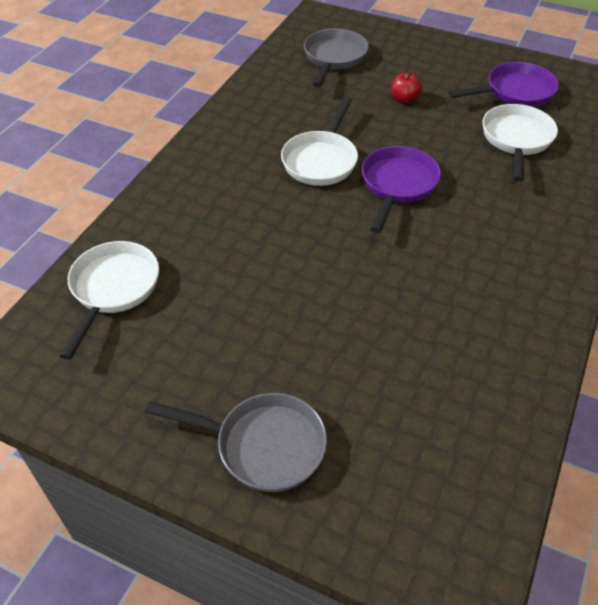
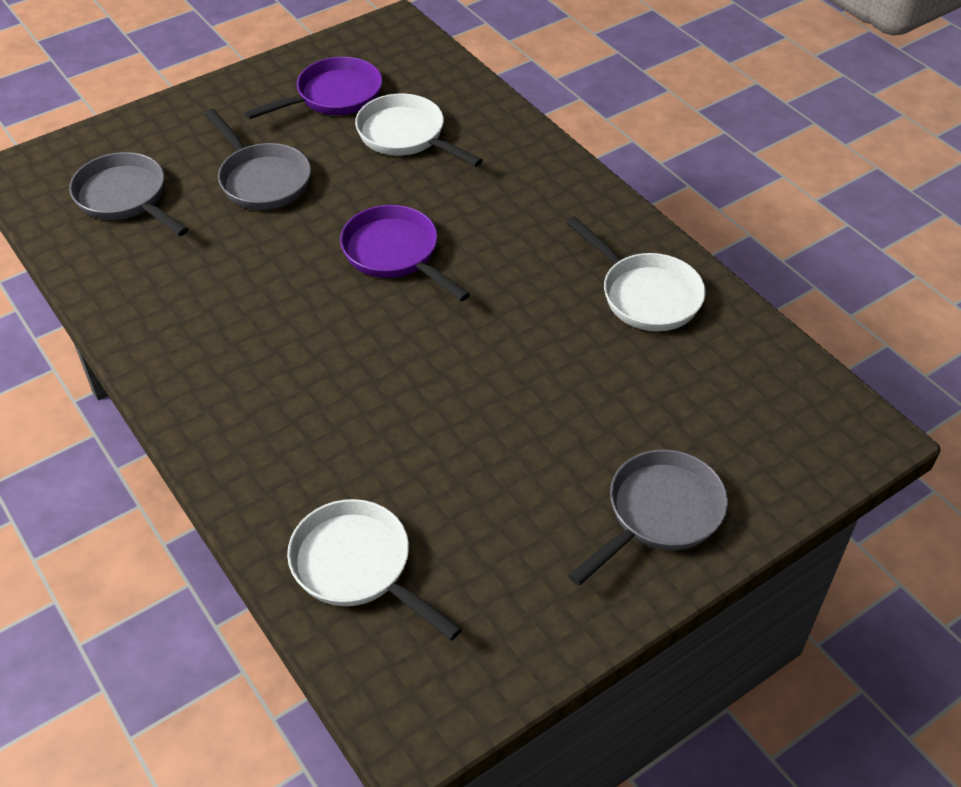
camera: 60 degrees left, 0 degrees up
white pan [281,97,358,186] -> white pan moved to [566,216,706,331]
red apple [391,72,422,104] -> grey pan [205,109,311,210]
purple pan [448,62,559,107] -> purple pan turned 45 degrees clockwise [244,57,382,119]

